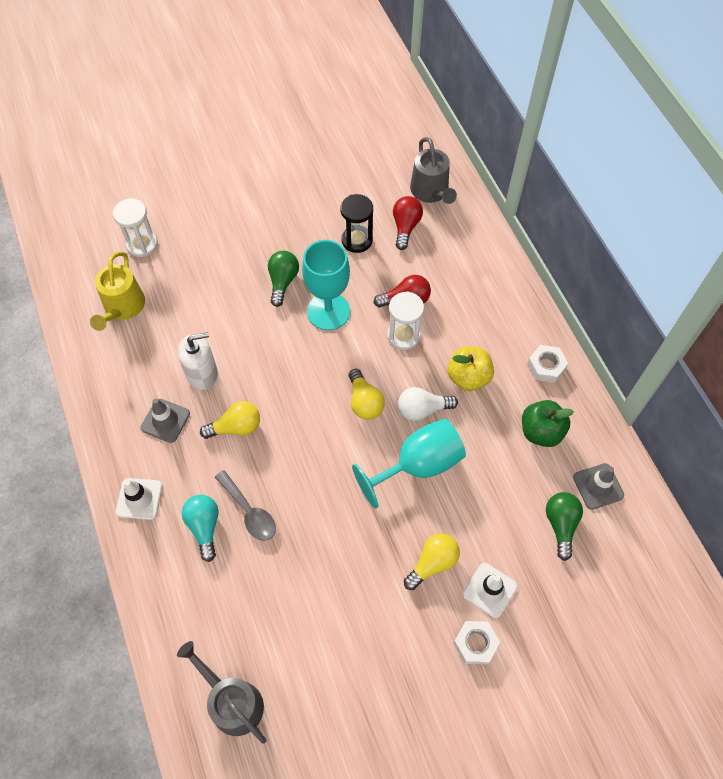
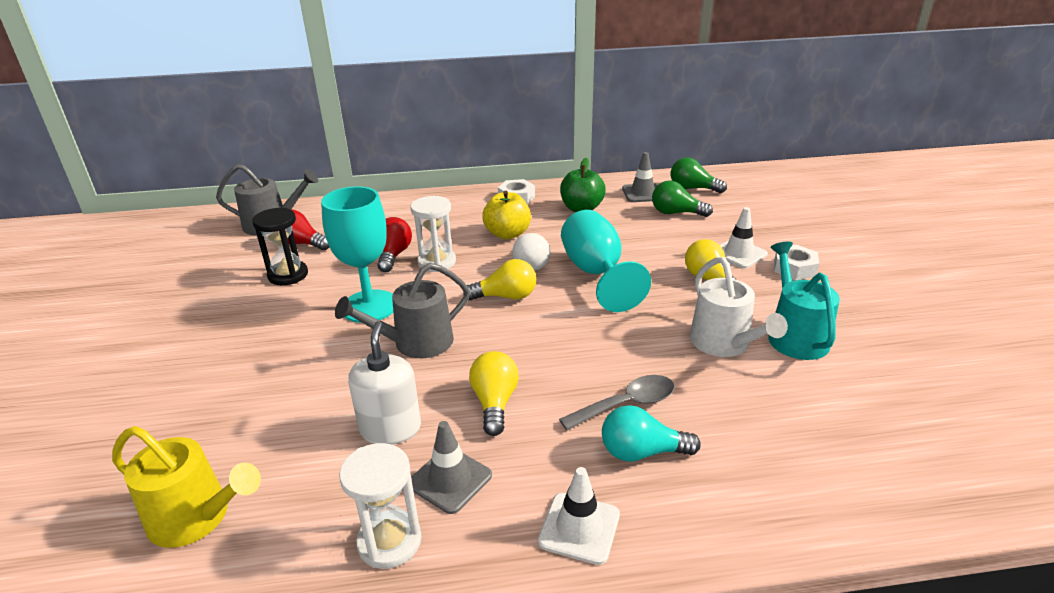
camera: 75 degrees left, 30 degrees down
white hourglass [113,199,158,257] -> white hourglass moved to [339,443,421,569]
grey watering can [177,641,266,744] -> grey watering can moved to [335,263,470,358]
green light bulb [268,251,299,307] -> green light bulb moved to [671,157,727,193]
none -> white watering can [690,257,788,357]
none -> turquoise watering can [768,242,840,360]

